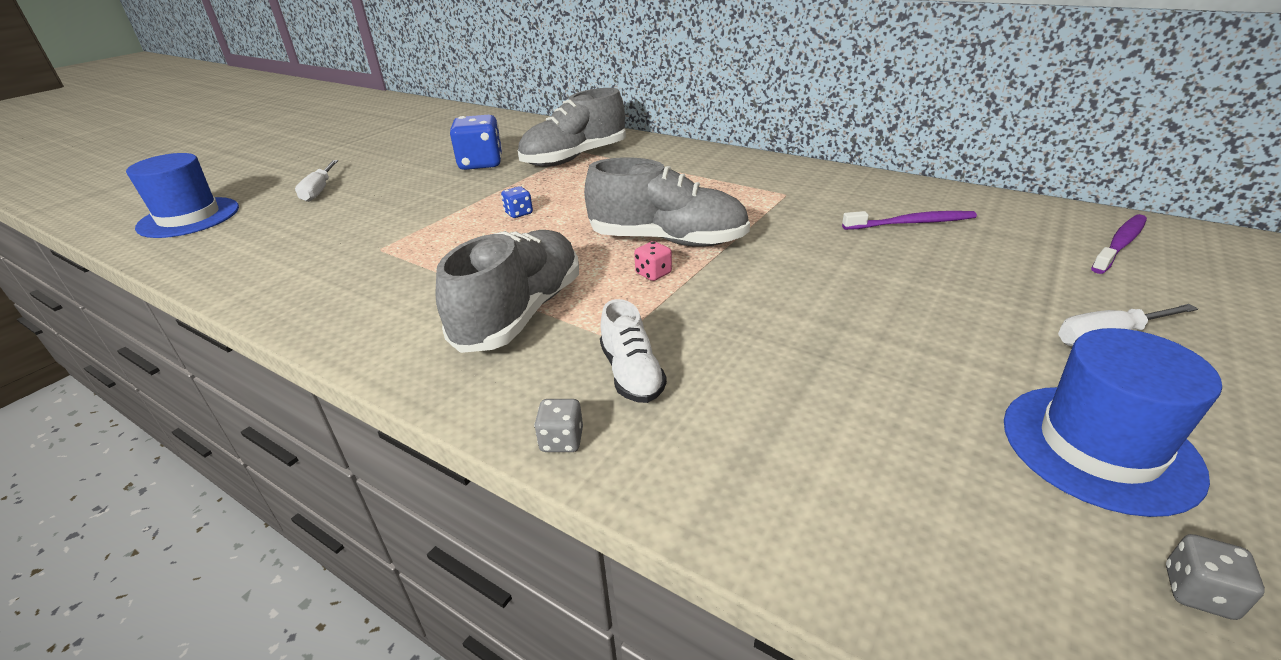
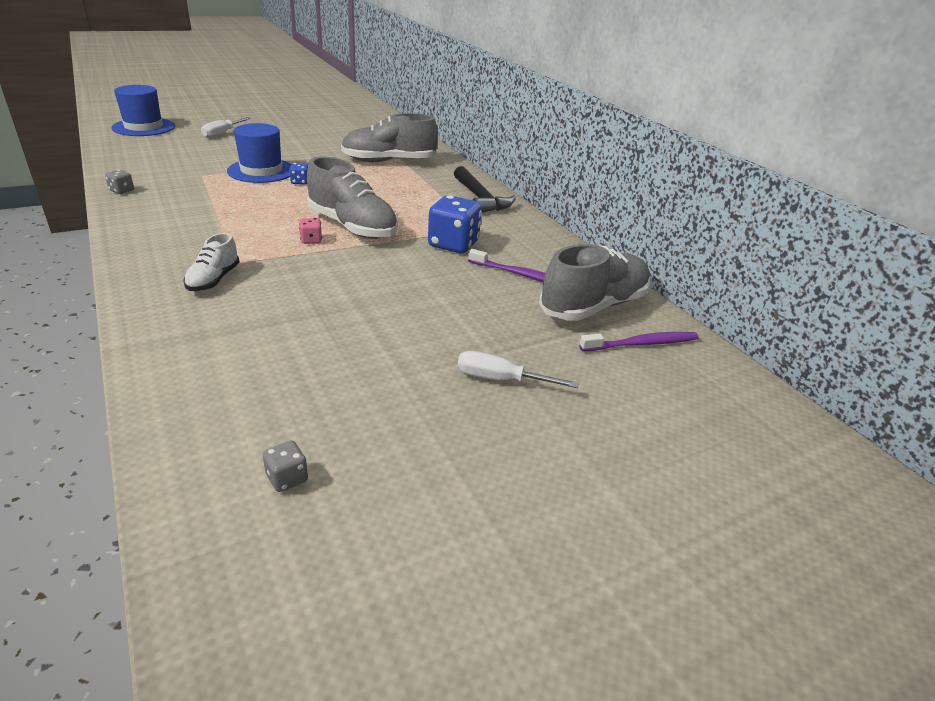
camera: 25 degrees right, 0 degrees up
grey shoe [436,230,579,353] -> grey shoe moved to [539,244,650,321]
blue dice [450,115,502,170] -> blue dice moved to [428,195,482,253]
grey dice [534,399,583,452] -> grey dice moved to [105,170,134,194]
blue hat [1004,328,1222,517] -> blue hat moved to [227,123,292,183]
none -> black hammer [454,166,516,213]

